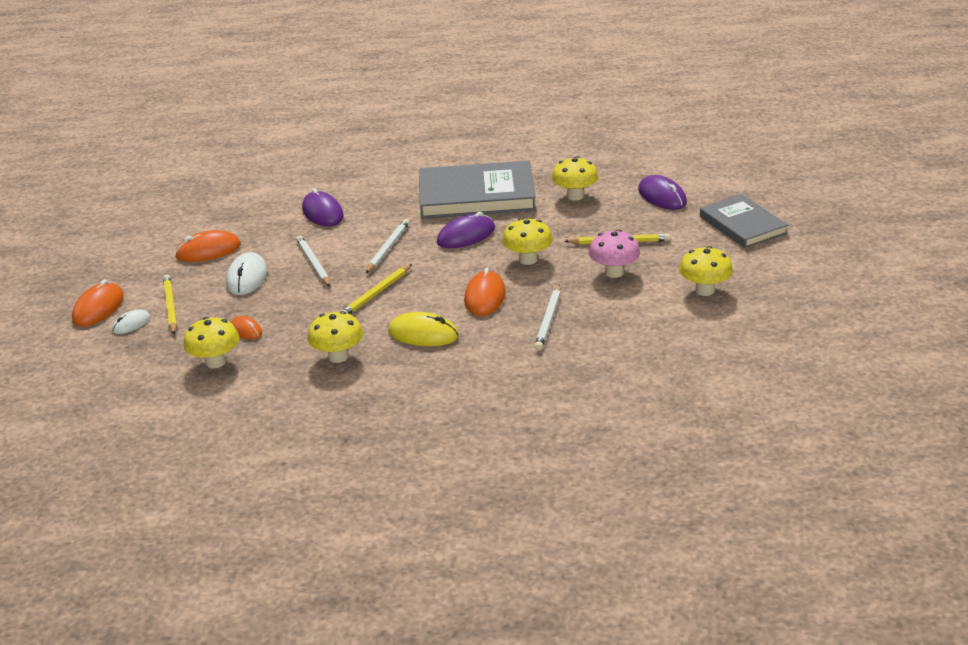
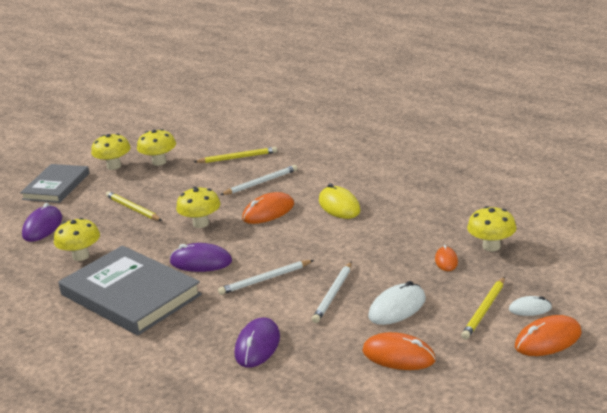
camera: 135 degrees left, 5 degrees down
yellow mushroom [308,311,363,363] -> yellow mushroom moved to [91,133,131,170]
yellow pencil [340,264,412,314] -> yellow pencil moved to [194,147,277,163]
pink mushroom [588,229,640,278] -> none

